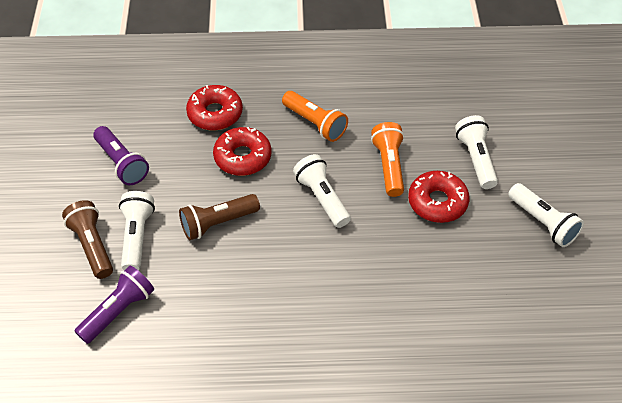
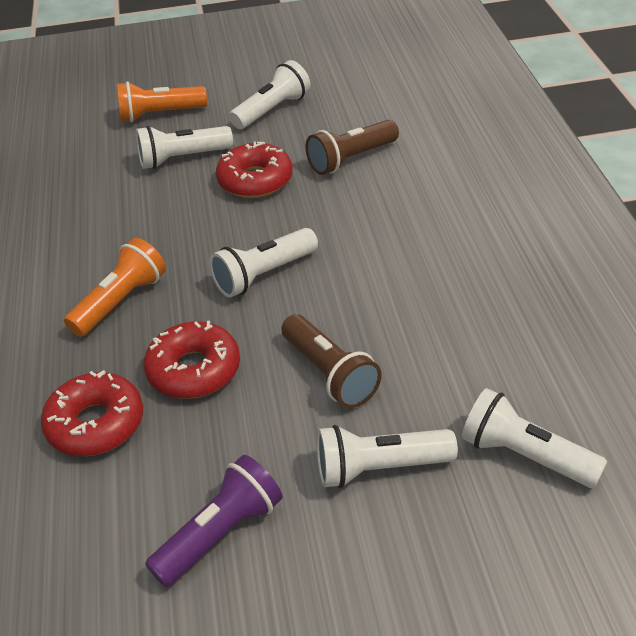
camera: 95 degrees left, 10 degrees down
brown flashlight [62,200,113,279] -> brown flashlight moved to [305,120,399,175]
purple flashlight [75,266,154,344] -> white flashlight [462,388,607,488]
orange flashlight [371,122,404,197] -> orange flashlight moved to [117,81,207,122]

